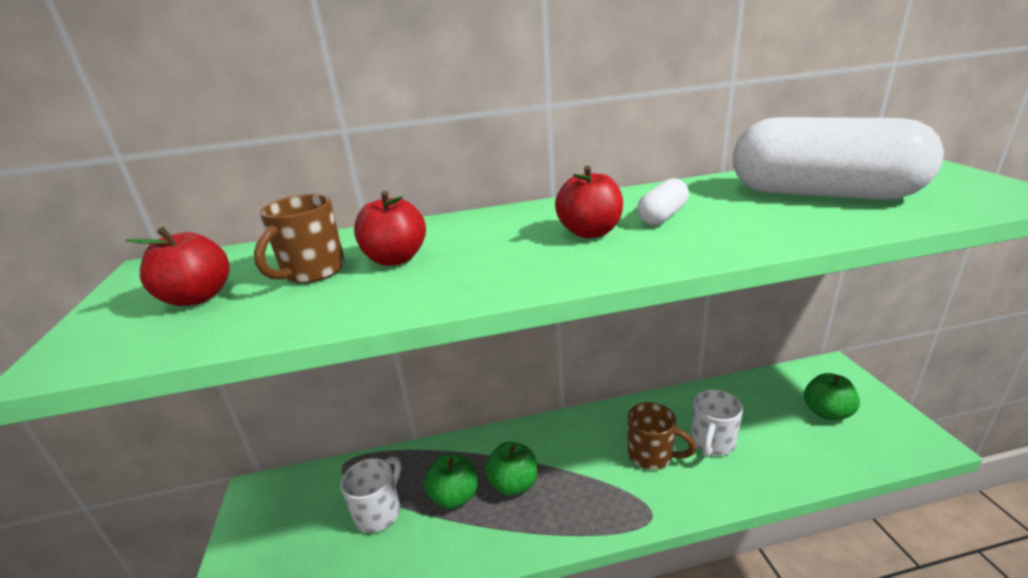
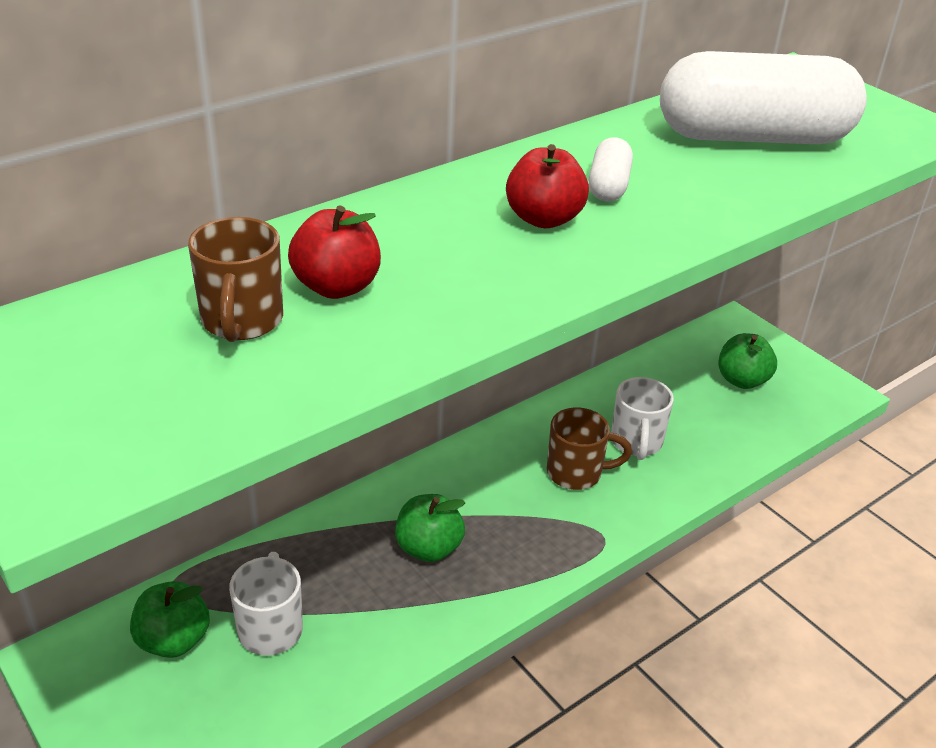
camera: 30 degrees left, 10 degrees up
red apple [125,227,230,306] -> none
green apple [424,454,478,509] -> green apple moved to [130,581,210,658]

